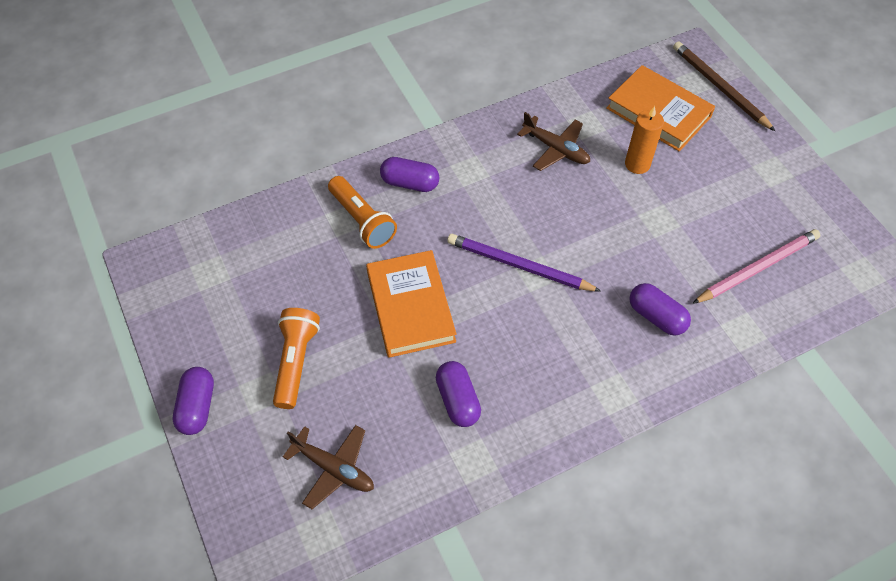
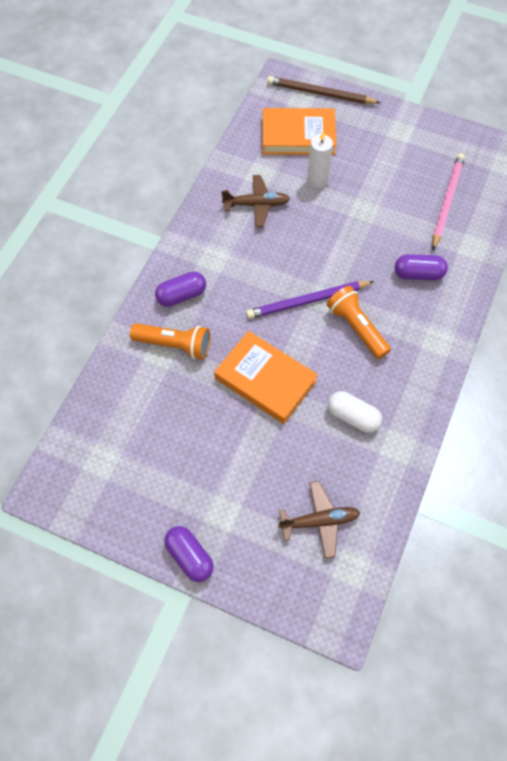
camera: 40 degrees left, 5 degrees up
orange flashlight [273,308,320,409] -> orange flashlight moved to [327,286,391,359]
purple capsule [436,361,481,427] -> white capsule [328,391,382,433]
orange candle [625,106,664,174] -> white candle [307,132,333,189]

